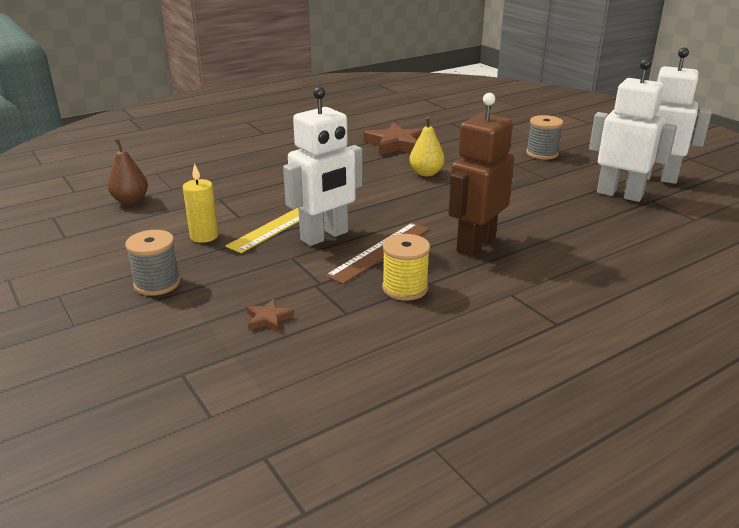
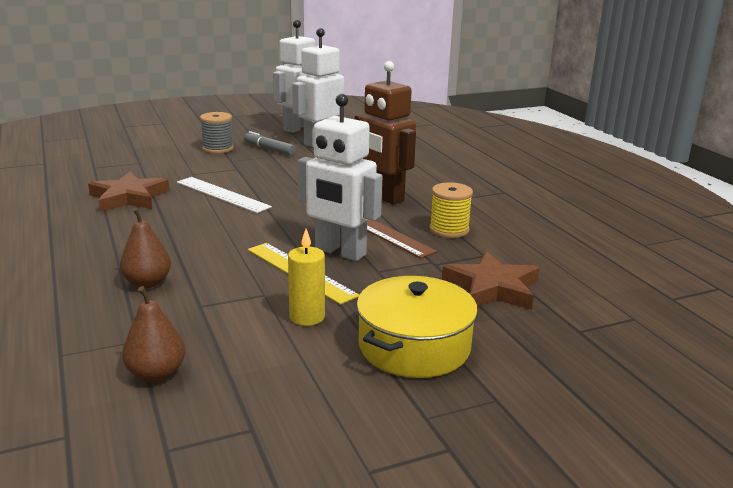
camera: 80 degrees left, 5 degrees down
grey spool [125,230,180,296] -> yellow pot [356,276,478,378]
brown star [246,299,294,332] -> brown star [442,251,539,310], size x2.13
white robot [283,87,363,246] -> white robot turned 150 degrees clockwise [298,94,382,261]
yellow pear [409,117,445,176] -> white ruler [177,177,272,213]
none -> brown pear [120,208,171,288]
none -> grey marker [244,131,296,155]

